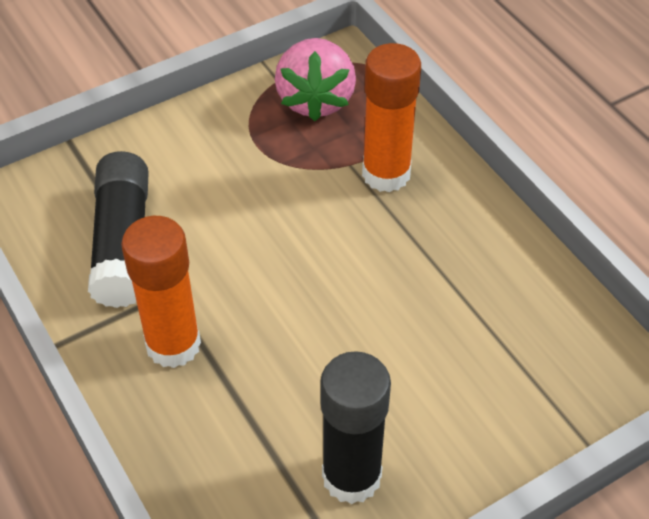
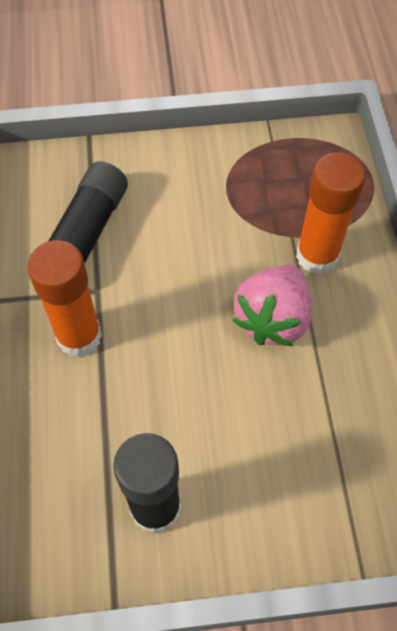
camera: 25 degrees right, 10 degrees up
pink strawberry [275,38,356,121] -> pink strawberry moved to [232,265,312,346]

